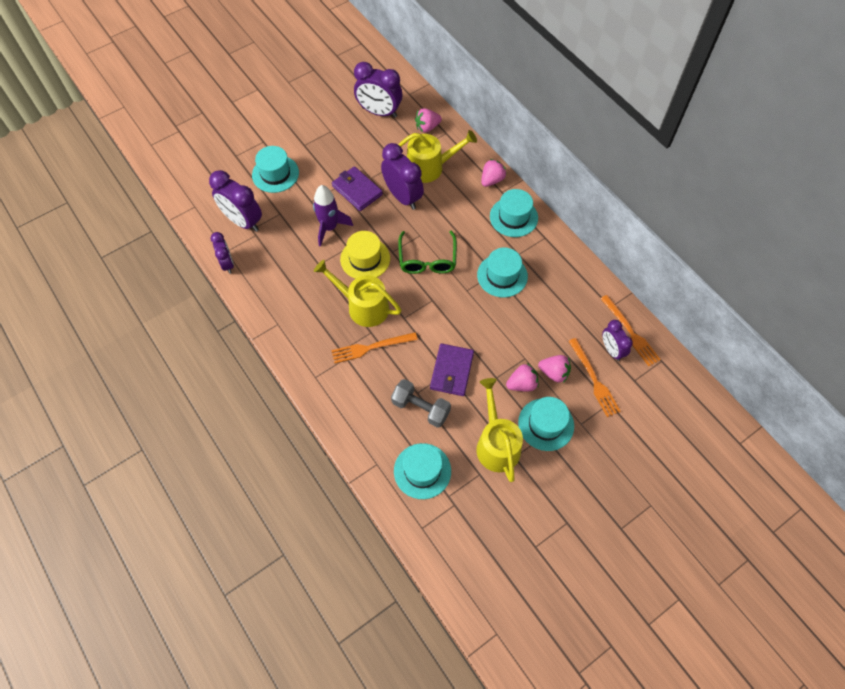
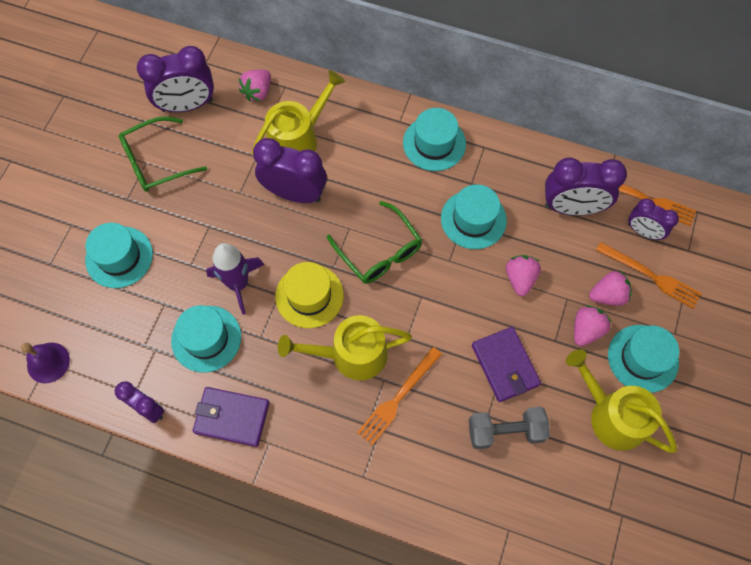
camera: 35 degrees left, 5 degrees up
purple clock [209,170,262,232] -> purple clock moved to [545,157,627,215]
purple wallet [332,166,383,211] -> purple wallet moved to [193,387,270,447]
turquoise hat [394,443,451,499] -> turquoise hat moved to [171,305,241,372]
pink strawberry [481,159,507,187] -> pink strawberry moved to [506,255,541,296]
none -> purple bell [21,343,70,383]
none -> green glasses [119,116,207,192]

